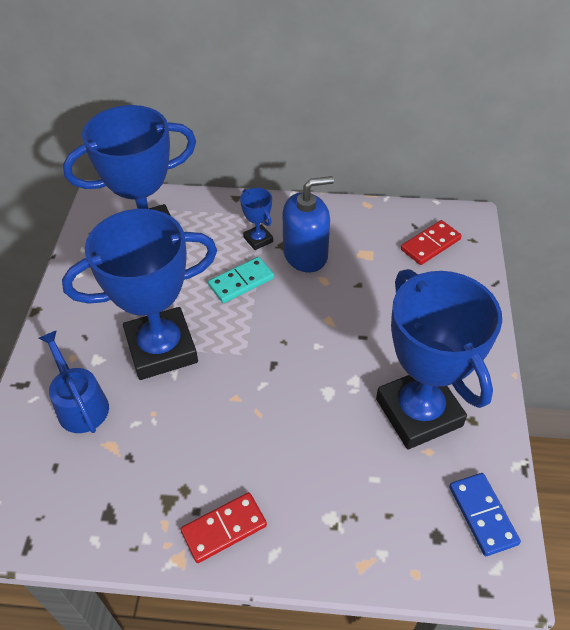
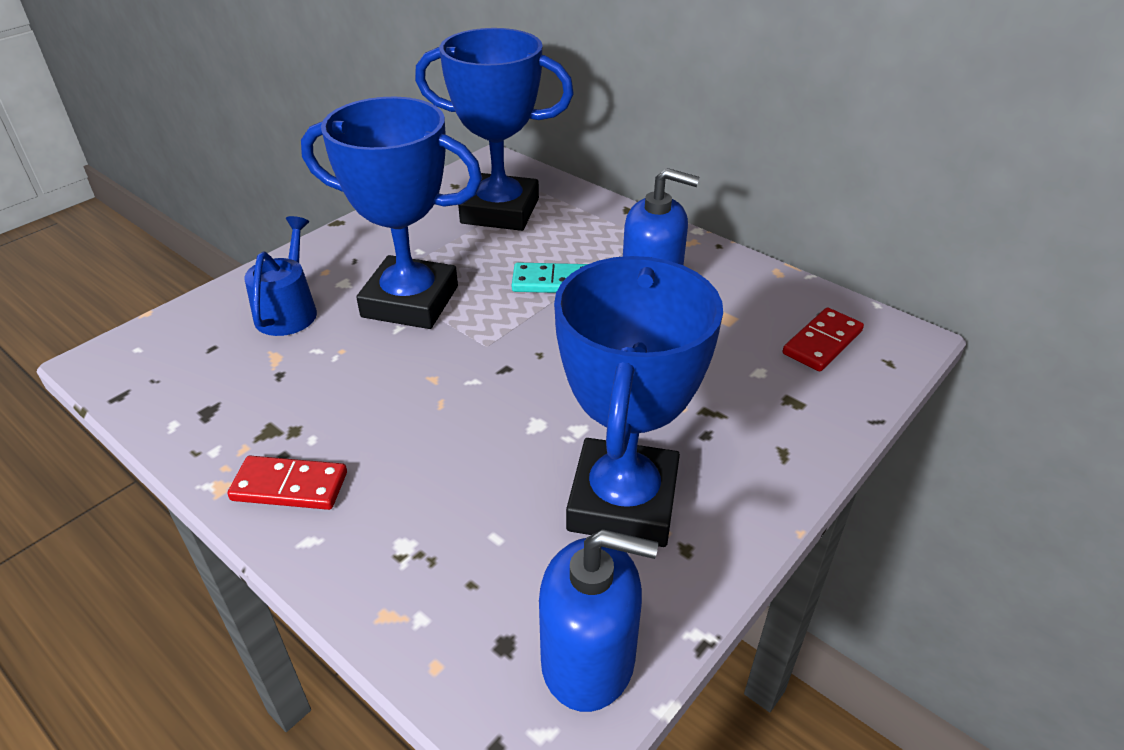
camera: 35 degrees right, 10 degrees down
blue trophy [240,188,273,250] -> none
red domino [401,220,462,265] -> red domino turned 45 degrees counterclockwise [783,307,864,371]
blue domino [449,473,521,556] -> blue soap dispenser [539,529,658,712]

